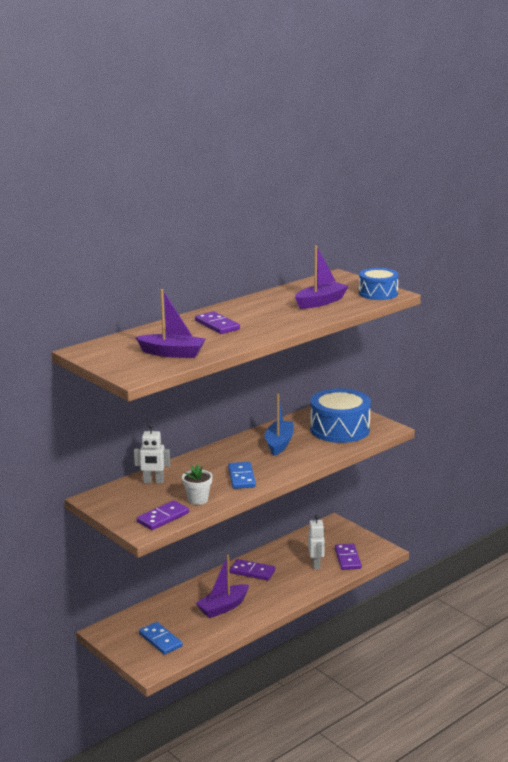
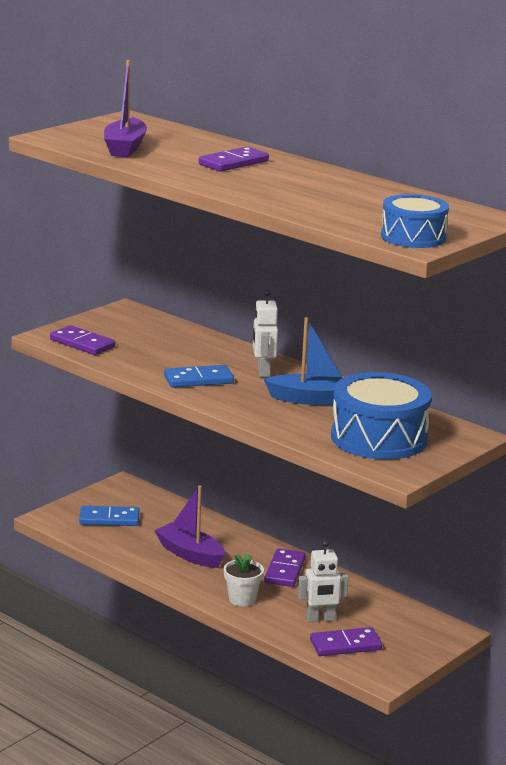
camera: 80 degrees right, 0 degrees up
white robot [134,424,170,484] -> white robot moved to [253,290,278,377]
blue domino [139,622,183,655] -> blue domino turned 45 degrees clockwise [79,506,140,526]
white flower pot [182,464,212,505] -> white flower pot moved to [224,553,264,606]
purple boat [295,246,349,309] -> none

